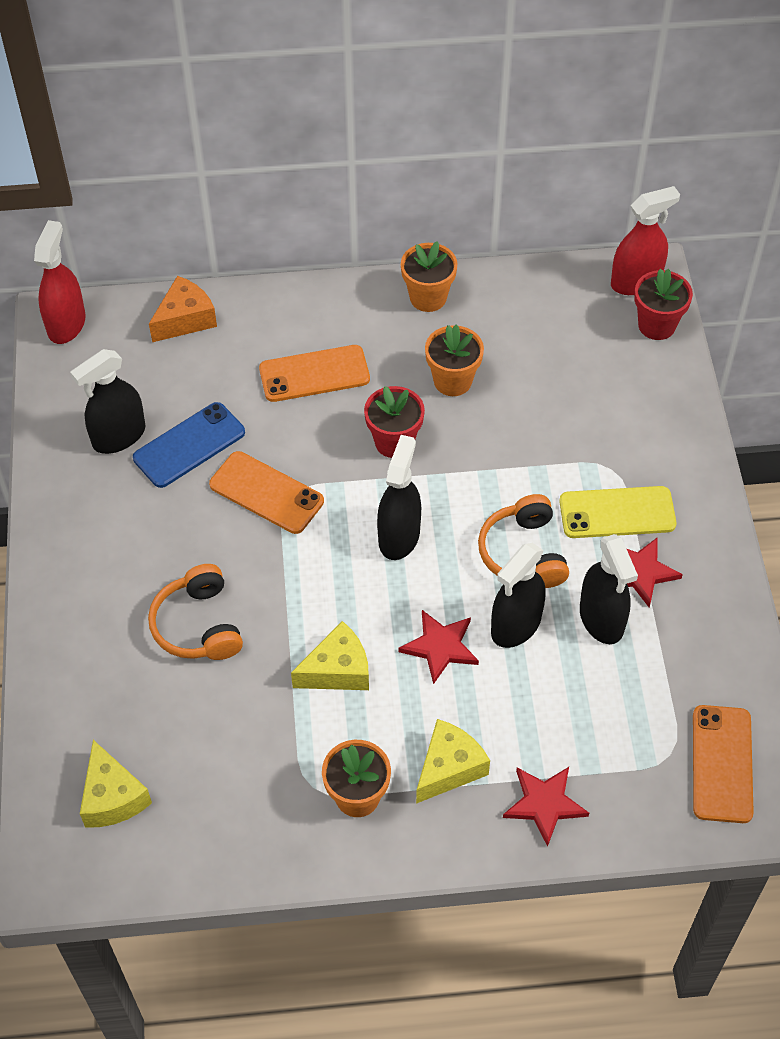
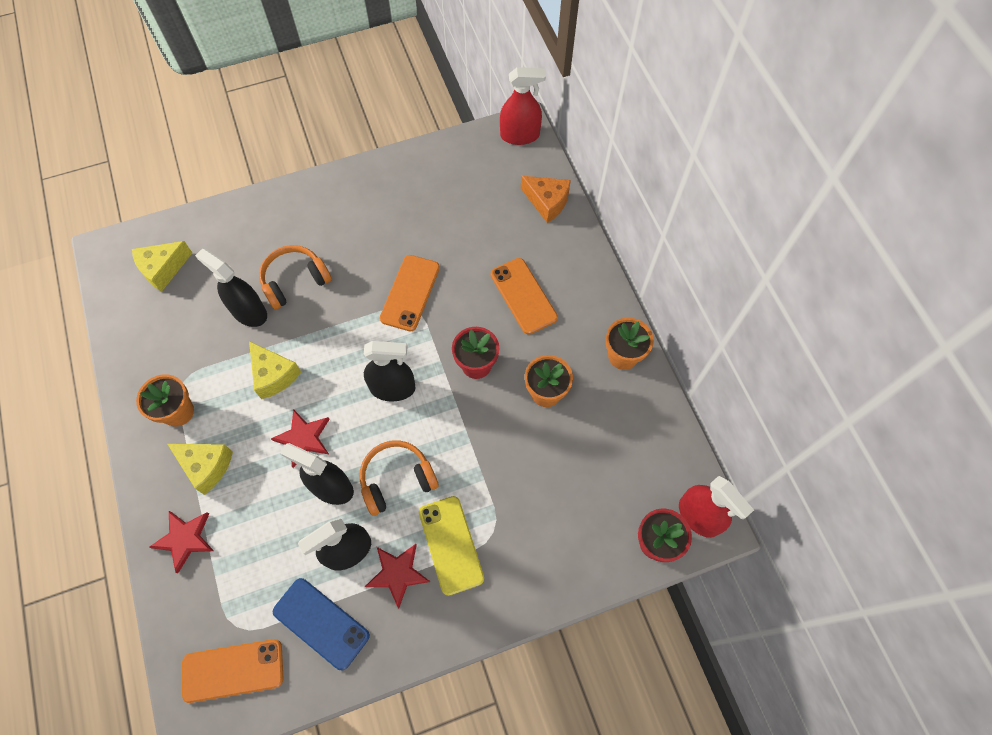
camera: 75 degrees right, 10 degrees up
black spray bottle [70,349,145,454] -> black spray bottle moved to [195,248,267,327]
blue phone [133,402,245,488] -> blue phone moved to [273,578,370,670]

